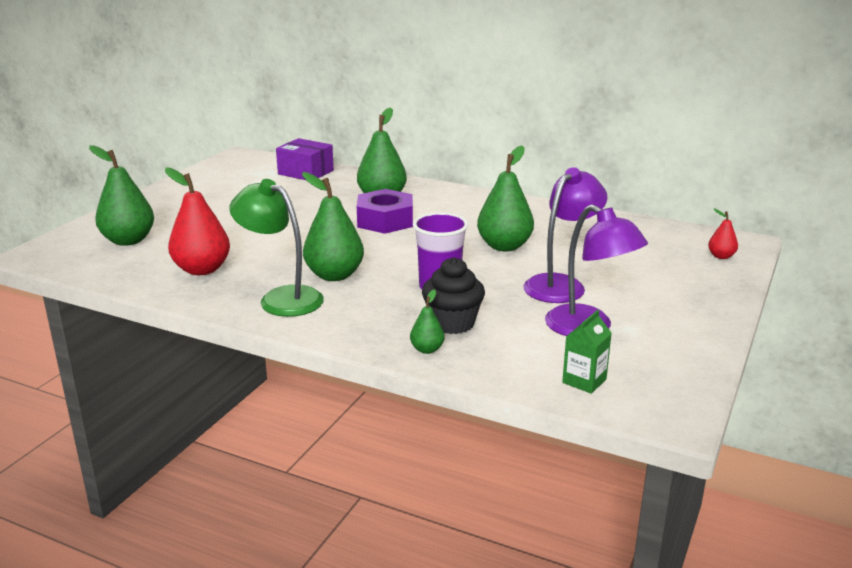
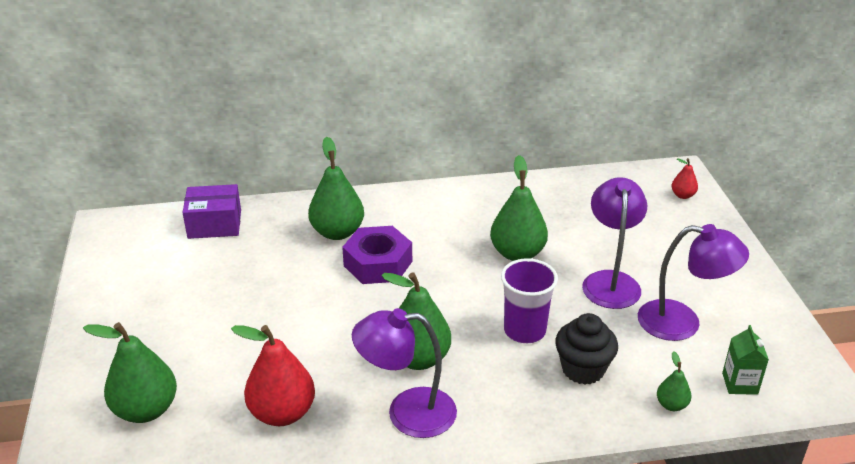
camera: 35 degrees left, 10 degrees up
green lamp [229,179,324,317] -> purple lamp [352,308,457,438]
green pear [410,289,445,354] -> green pear moved to [657,351,691,411]

